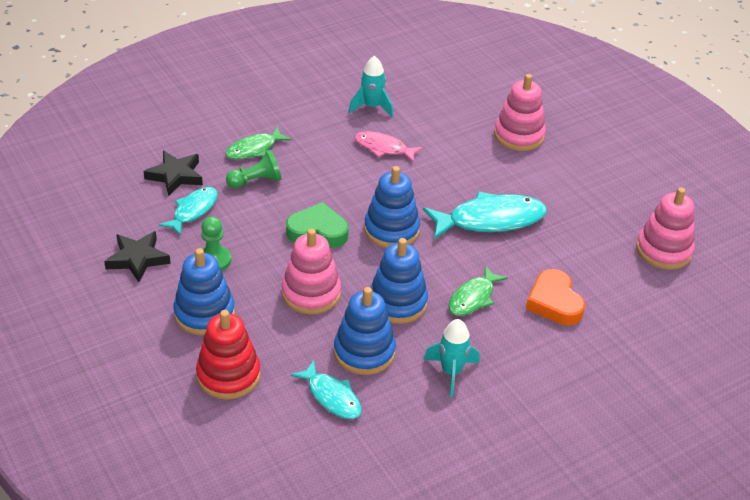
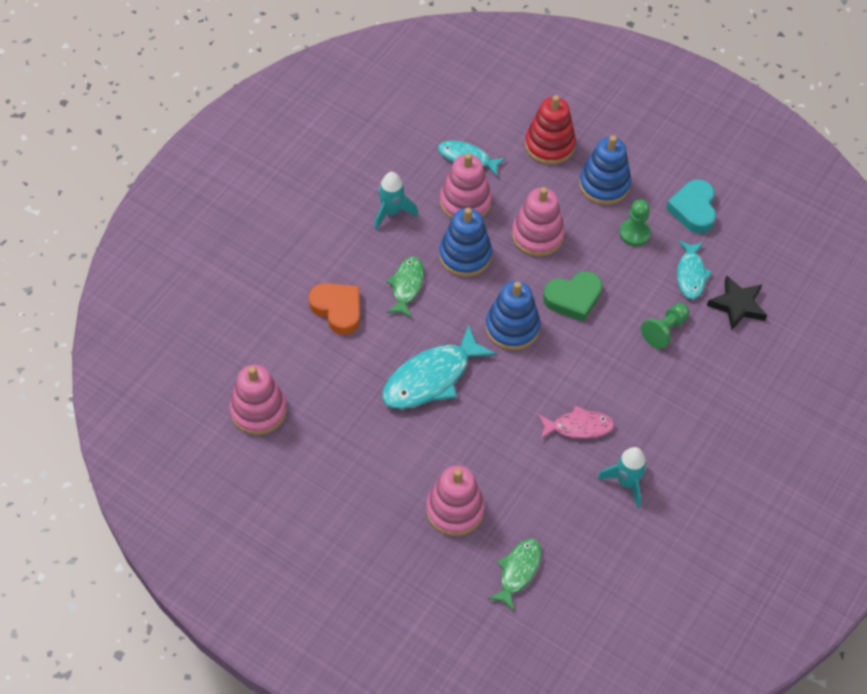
camera: 155 degrees right, 15 degrees up
black star [104,231,171,282] -> turquoise heart [666,179,716,234]
green fish [225,126,292,160] -> green fish moved to [488,538,542,612]
blue stacking toy [334,287,396,375] -> pink stacking toy [440,153,492,219]

